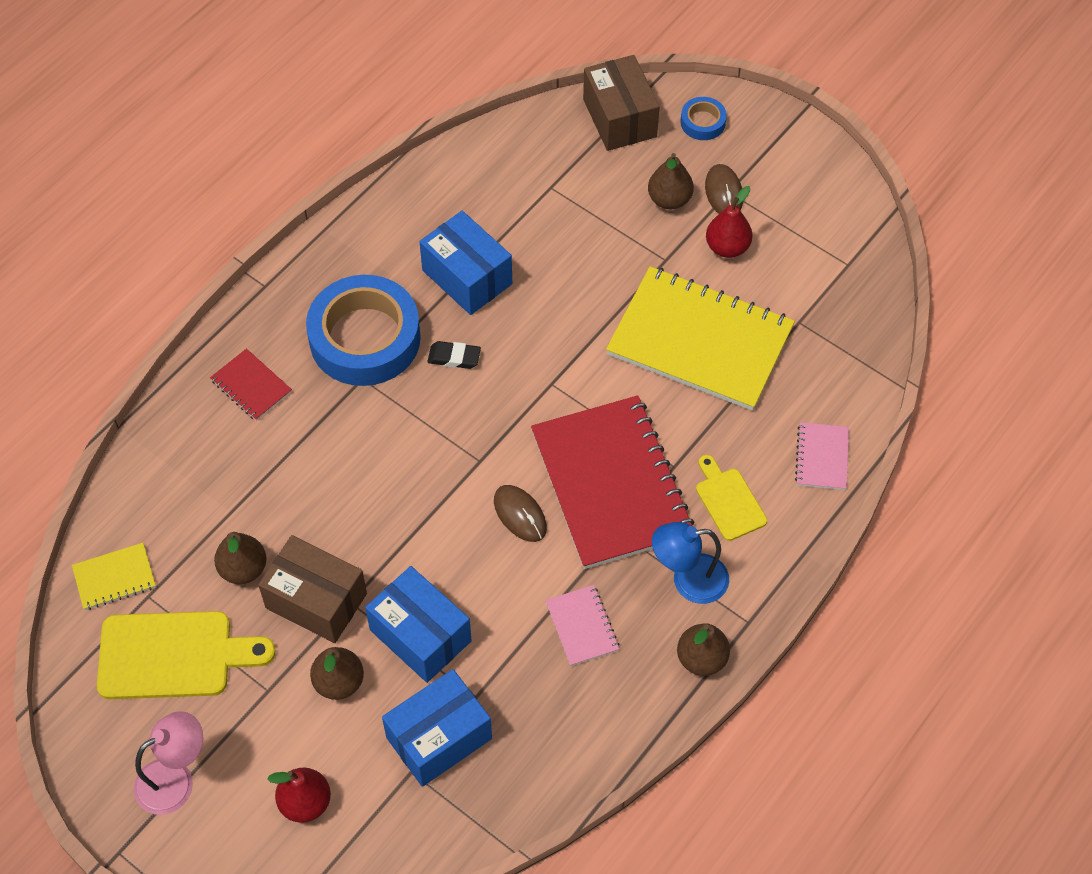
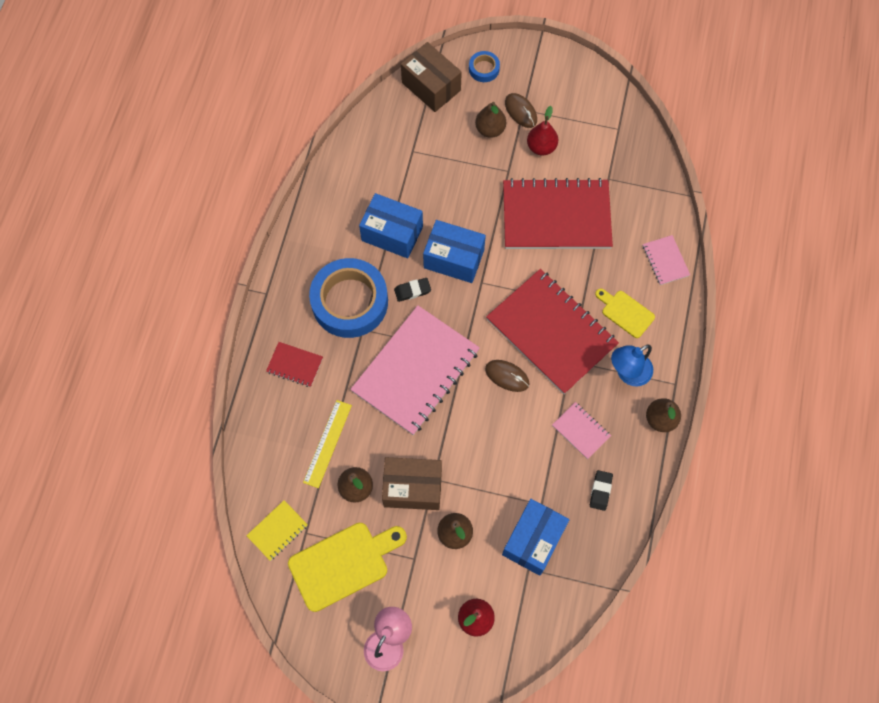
camera: 25 degrees left, 10 degrees up
blue box [365,566,472,683] -> blue box moved to [423,220,486,283]
yellow notebook [606,266,795,411] -> red notebook [503,178,613,249]
none -> yellow ruler [303,400,352,488]
none -> pink notebook [350,305,480,435]
none -> black eraser [590,470,613,511]

